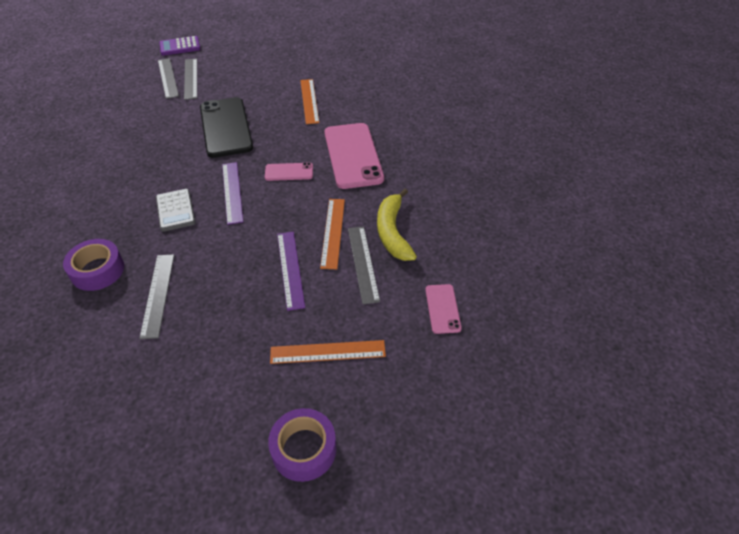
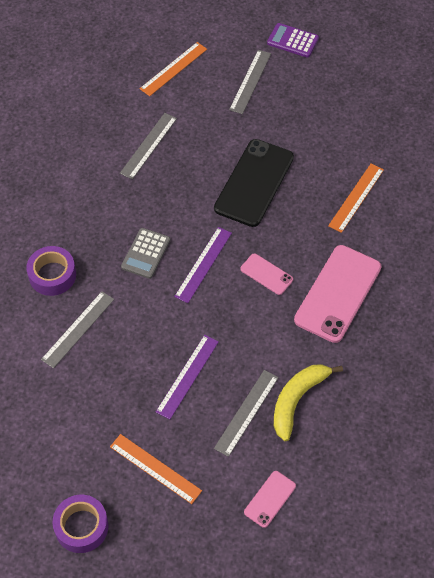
camera: 40 degrees right, 10 degrees up
grey ruler [184,58,197,100] -> grey ruler moved to [120,113,177,179]
orange ruler [320,199,345,269] -> orange ruler moved to [140,42,207,96]

